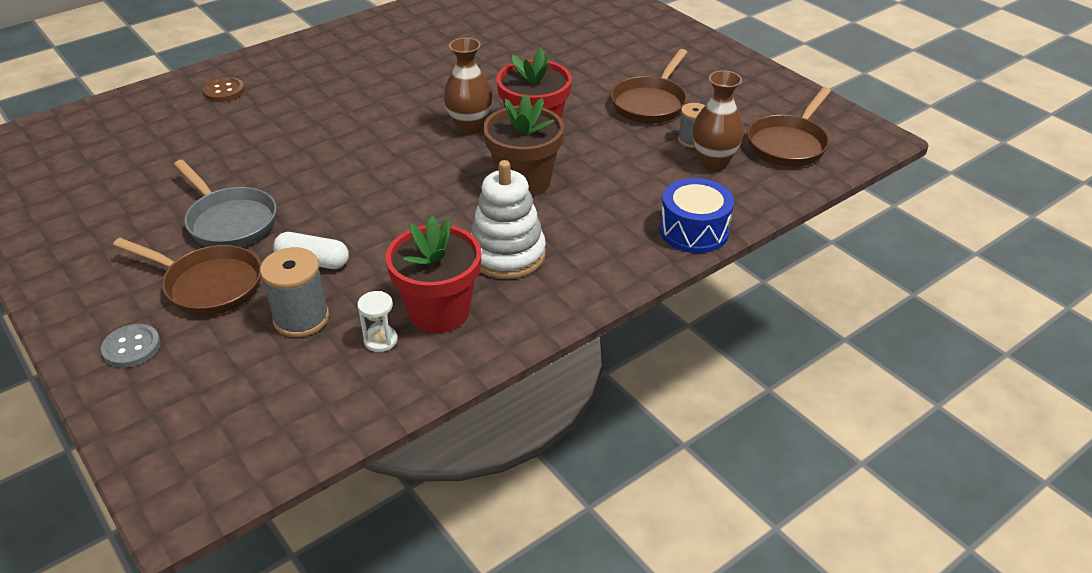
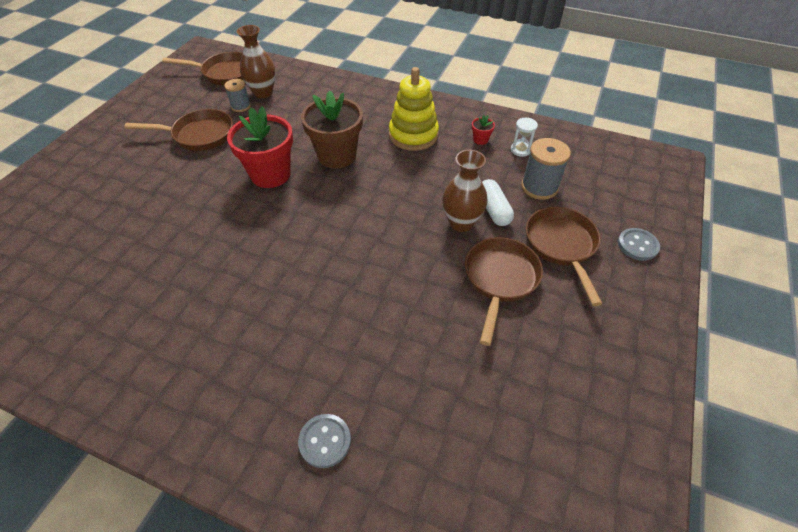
camera: 120 degrees left, 10 degrees up
grey pan [174,160,277,247] -> brown pan [465,237,543,346]
brown button [203,77,245,102] -> grey button [298,414,351,468]
red flower pot [385,216,482,333] -> red flower pot [472,115,495,145], size x0.40
brown vase [443,38,492,135] -> brown vase moved to [442,150,487,232]
white stacking toy [471,160,546,279] -> yellow stacking toy [389,67,439,151]
blue drum [660,178,734,253] -> none

